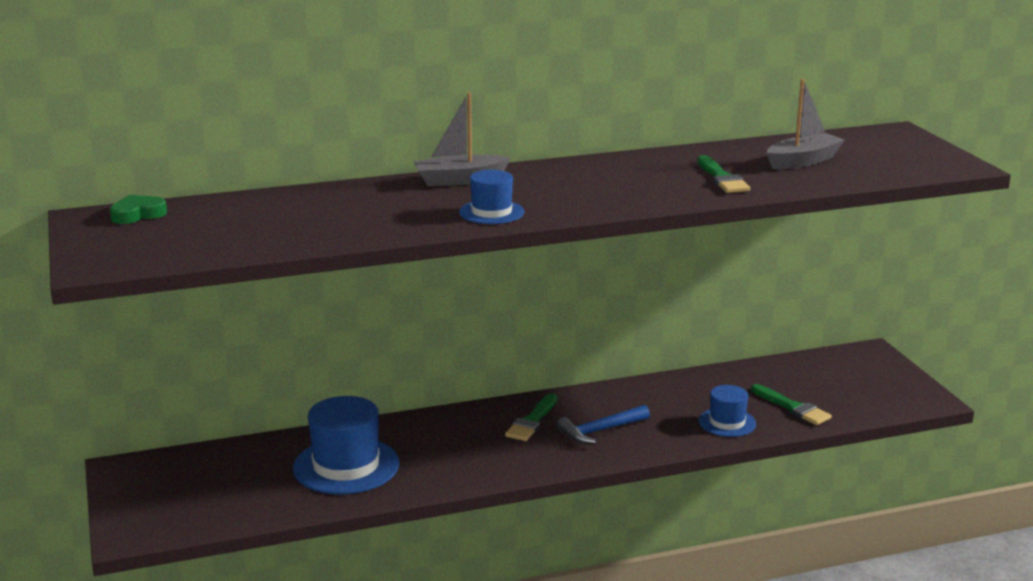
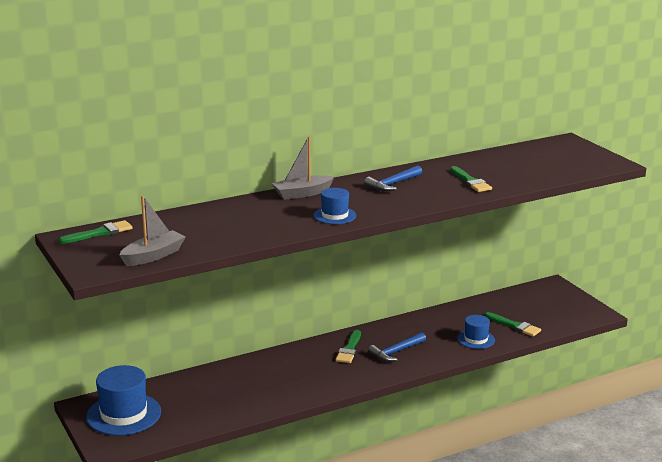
camera: 10 degrees left, 0 degrees up
green heart [110,195,167,224] -> green brush [59,220,132,244]
blue hat [293,396,399,494] -> blue hat moved to [86,365,161,436]
grey boat [767,79,844,169] -> grey boat moved to [119,196,186,266]
none -> blue hammer [364,165,422,191]

